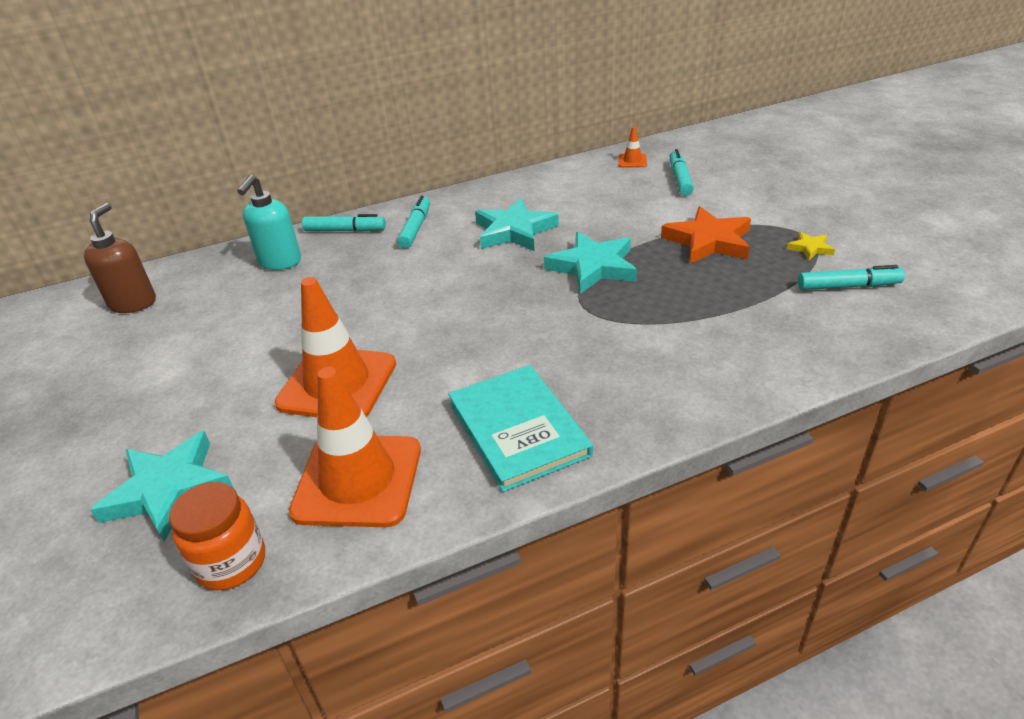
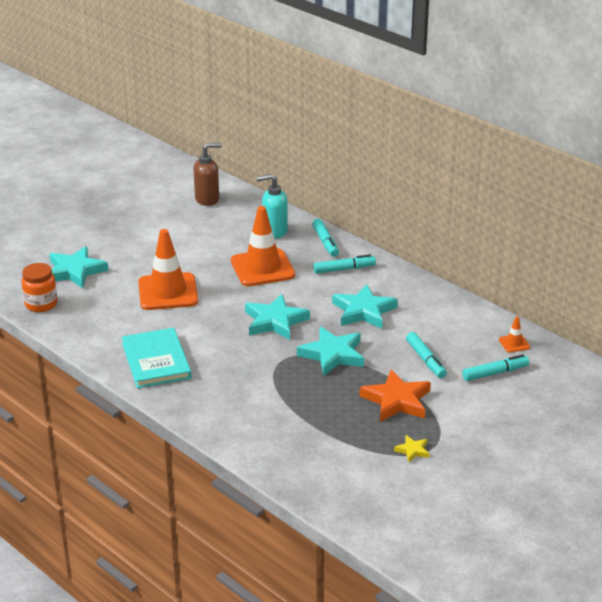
camera: 65 degrees right, 5 degrees down
orange traffic cone [289,367,421,527] -> orange traffic cone moved to [231,206,295,286]
turquoise book [448,365,593,492] -> turquoise book turned 60 degrees counterclockwise [122,328,192,388]
turquoise marker [798,265,905,290] -> turquoise marker moved to [406,332,447,378]
none -> turquoise star [245,294,310,340]

